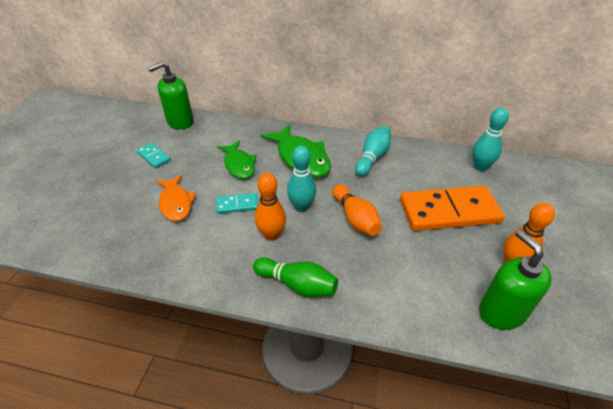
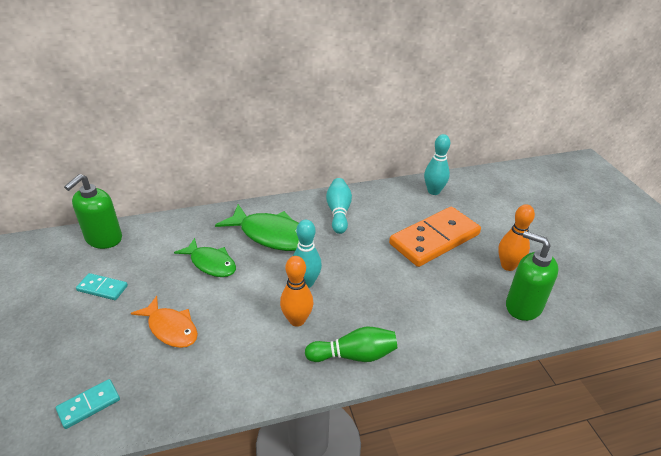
camera: 30 degrees left, 5 degrees down
turquoise domino [216,193,258,214] -> turquoise domino moved to [56,379,120,429]
orange bowling pin [333,184,382,236] -> none

